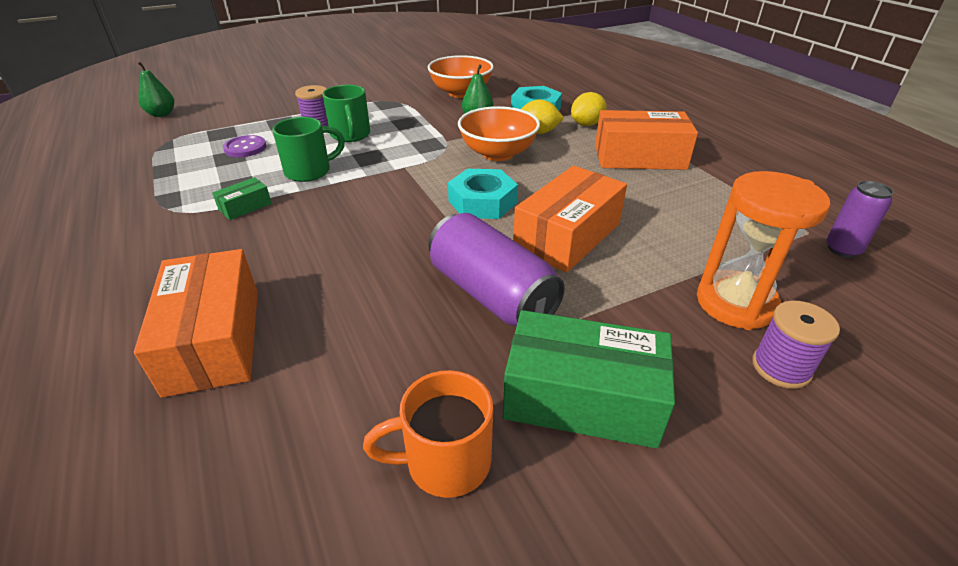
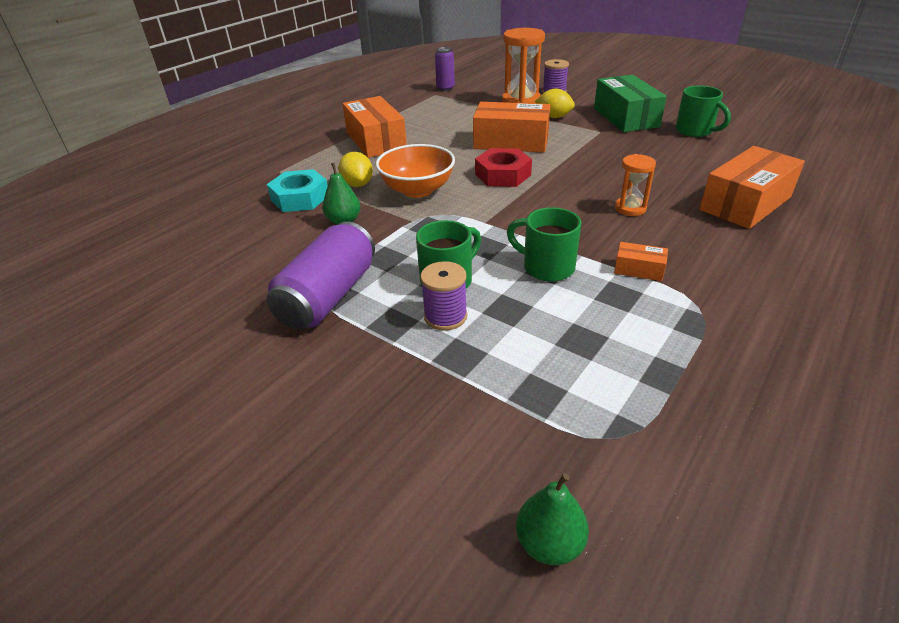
camera: 115 degrees left, 0 degrees up
green box [212,177,272,220] -> orange box [614,242,668,281]
purple button [223,135,266,157] -> none
orange mug [363,370,493,498] -> green mug [675,85,731,137]
orange bowl [428,55,494,98] -> none
purple can [428,213,565,326] -> purple can moved to [266,221,375,330]
turquoise nut [448,169,518,219] -> red nut [475,148,532,187]
yellow lemon [571,92,607,126] -> yellow lemon moved to [535,89,575,118]
none -> orange hourglass [615,154,656,216]

